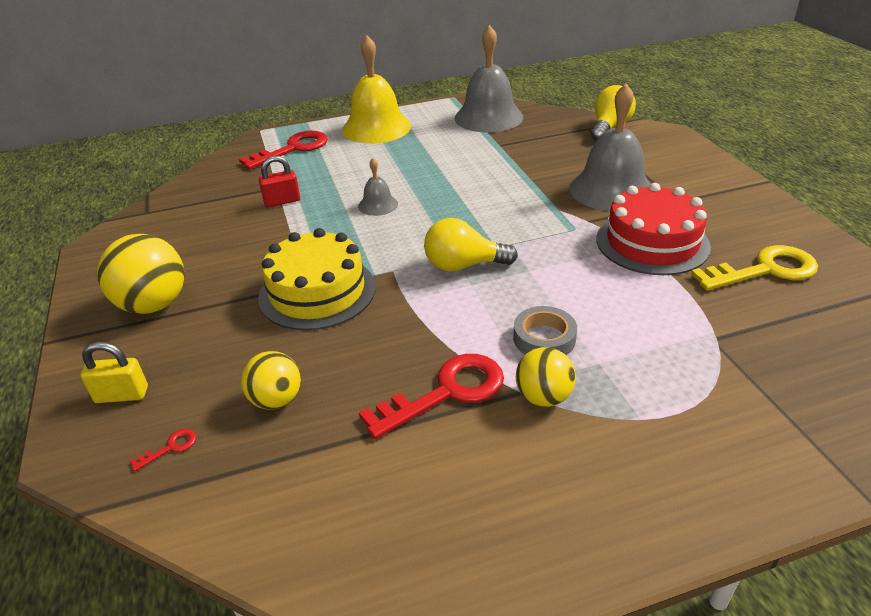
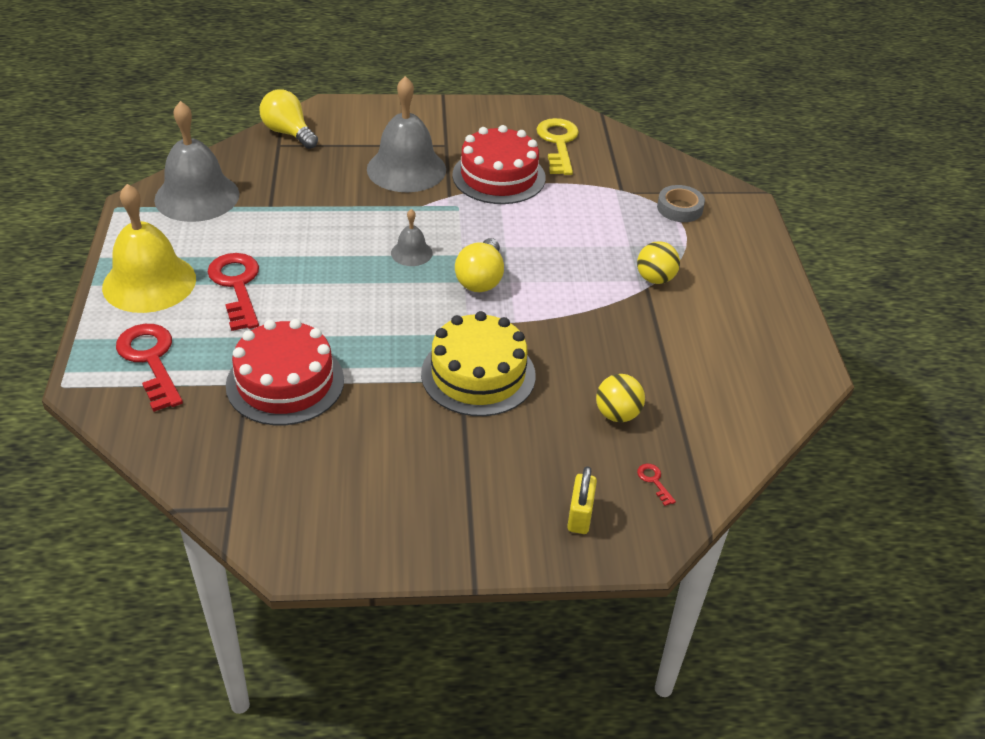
camera: 80 degrees left, 5 degrees up
yellow ball [97,234,185,314] -> none
red padlock [259,156,300,207] -> red cake [226,319,344,425]
grey bell [358,158,398,216] -> grey bell moved to [391,209,433,266]
red key [359,354,504,439] -> red key moved to [208,253,259,331]
grey tape [513,306,577,355] -> grey tape moved to [657,185,705,222]

